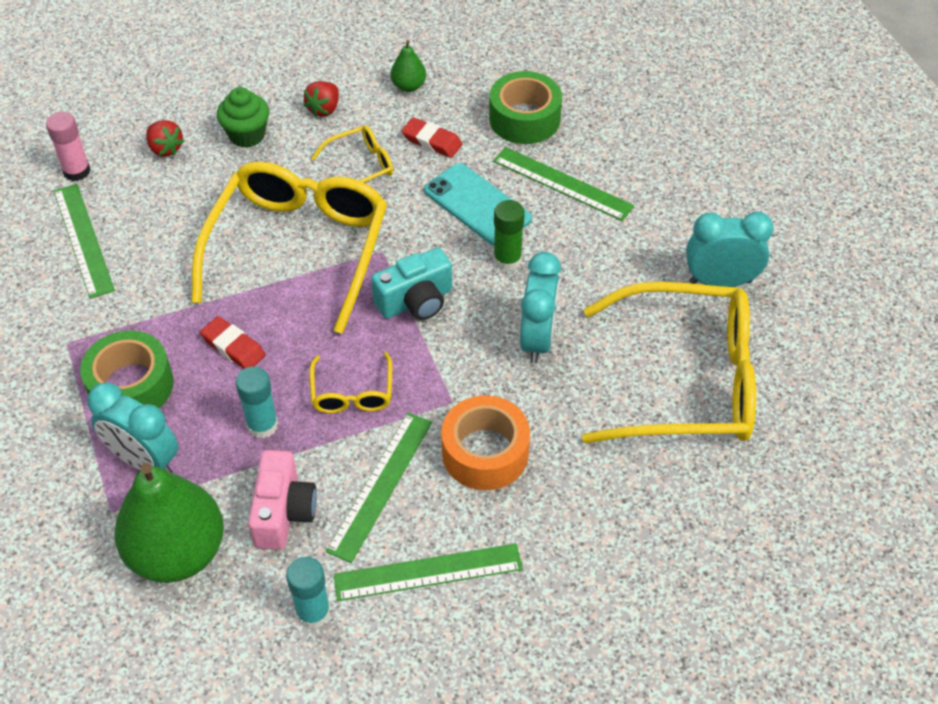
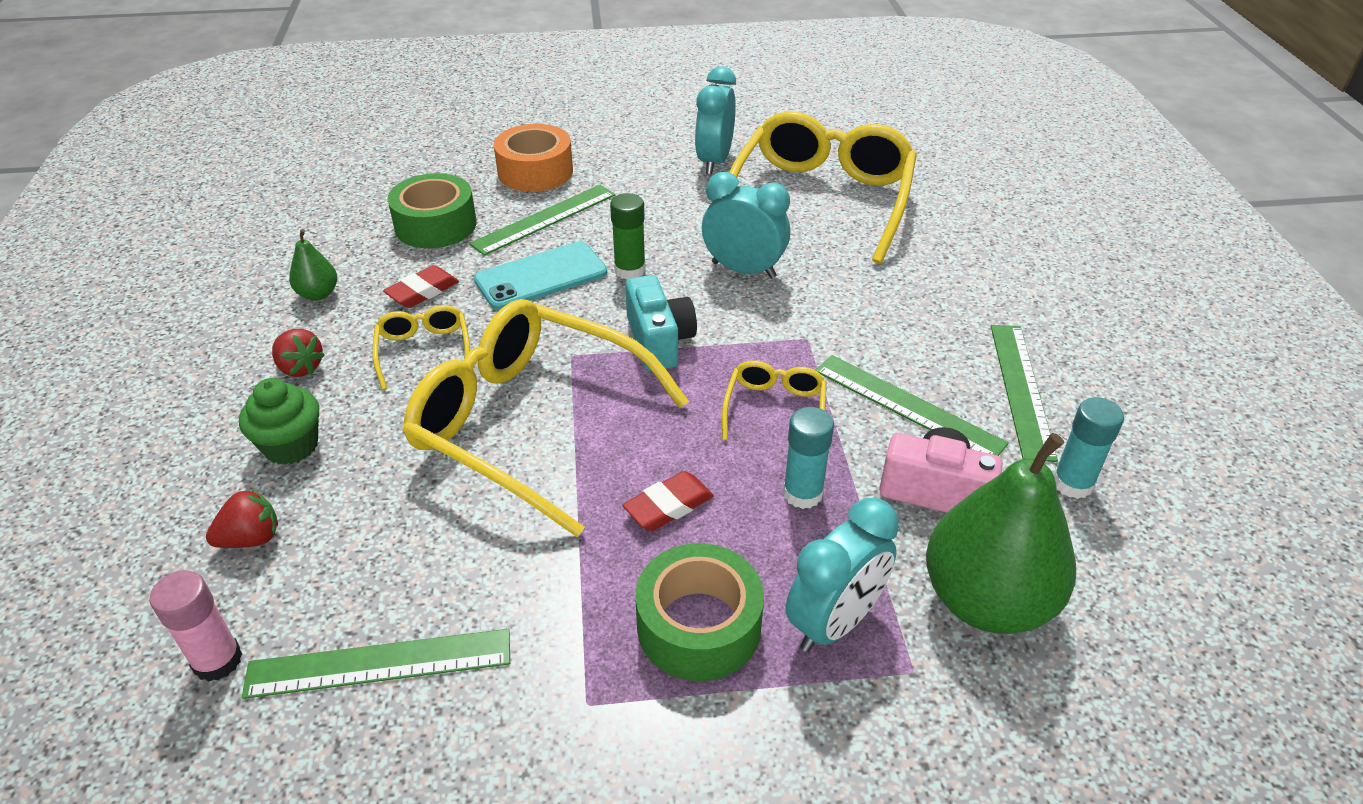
camera: 75 degrees left, 10 degrees down
yellow glasses [309,352,392,413] -> yellow glasses turned 90 degrees counterclockwise [722,361,827,440]
orange tape [441,395,530,490] -> orange tape moved to [494,124,573,192]

